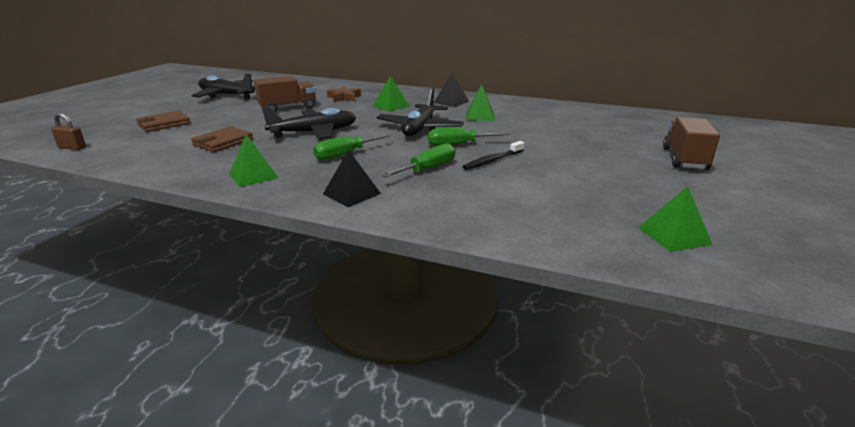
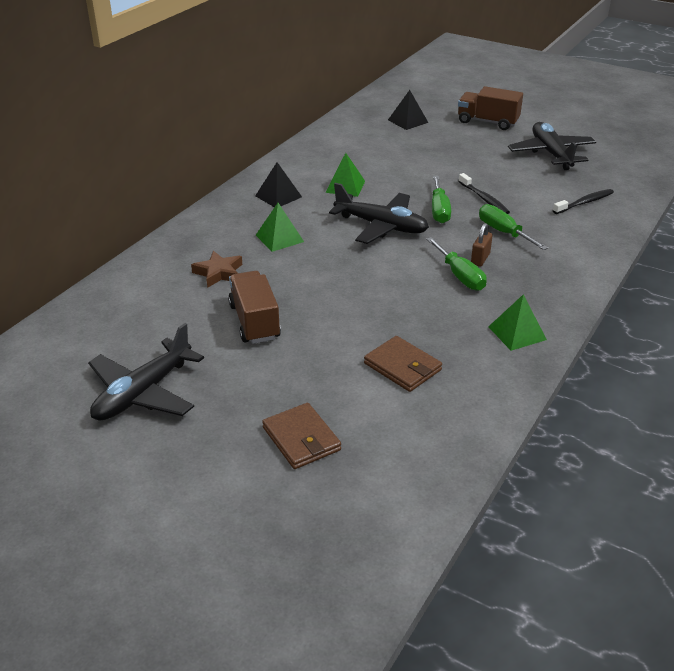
camera: 80 degrees left, 10 degrees up
brown padlock [51,113,86,150] -> brown padlock moved to [471,223,493,267]
black plane [262,106,356,139] -> black plane moved to [508,122,596,170]
black pyramid [323,150,381,207] -> black pyramid moved to [388,90,428,130]
green pyramid [639,186,712,252] -> none
none -> black toothbrush [553,189,614,214]

